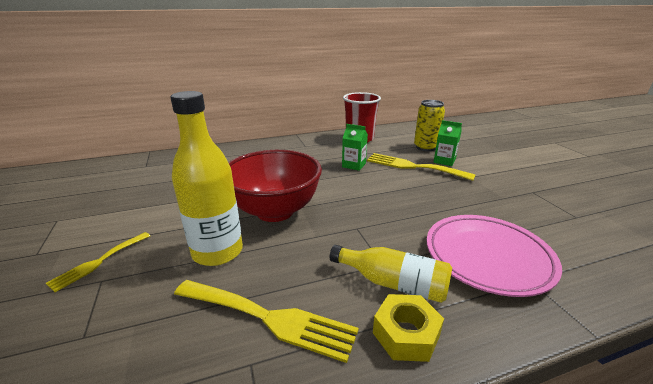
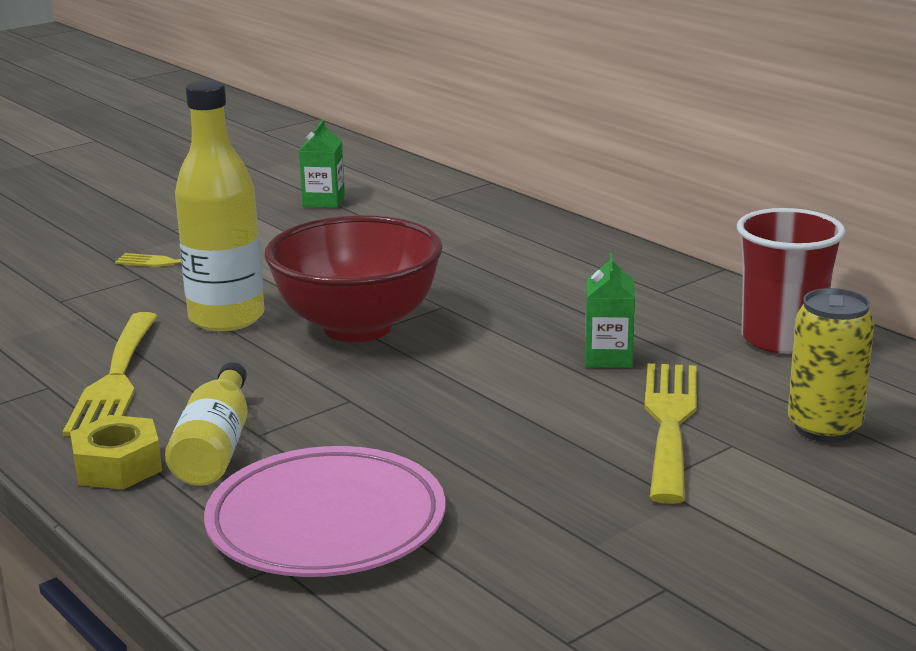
camera: 70 degrees right, 5 degrees down
green carton [433,120,462,166] -> green carton moved to [299,119,345,208]

